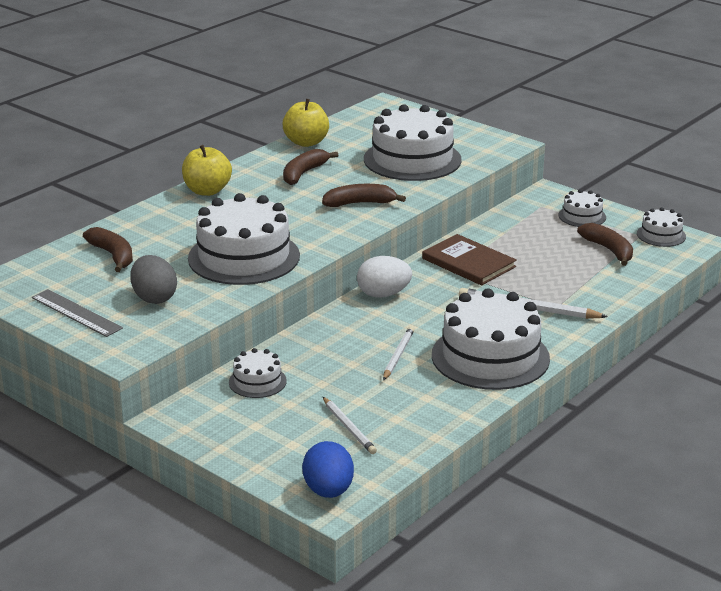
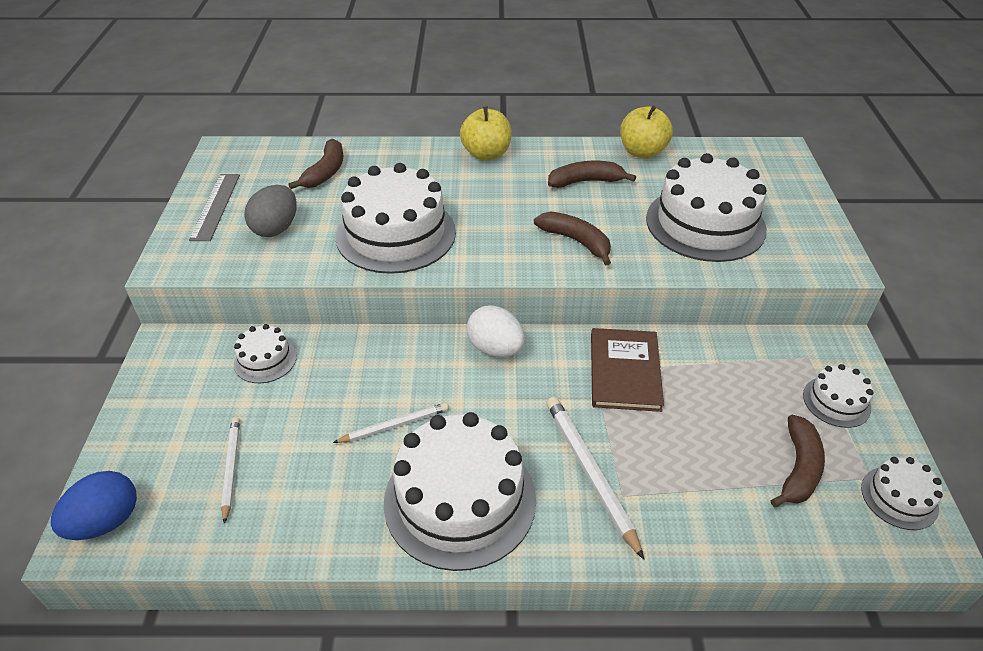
camera: 50 degrees right, 15 degrees up
white pencil [323,397,377,454] -> white pencil turned 150 degrees clockwise [221,417,240,524]

